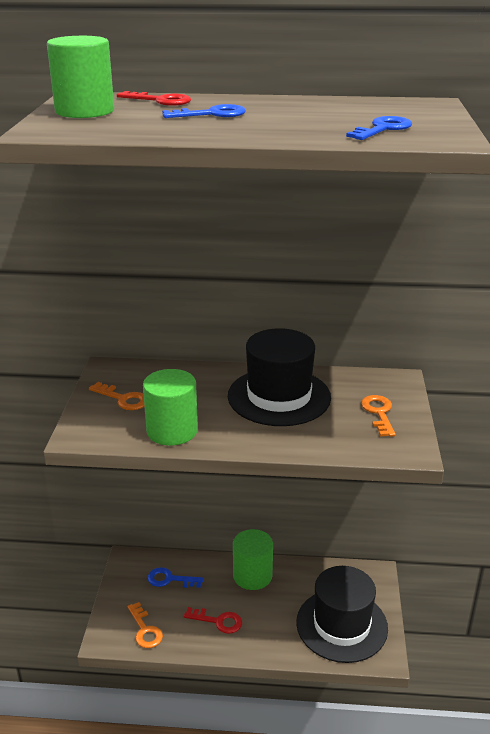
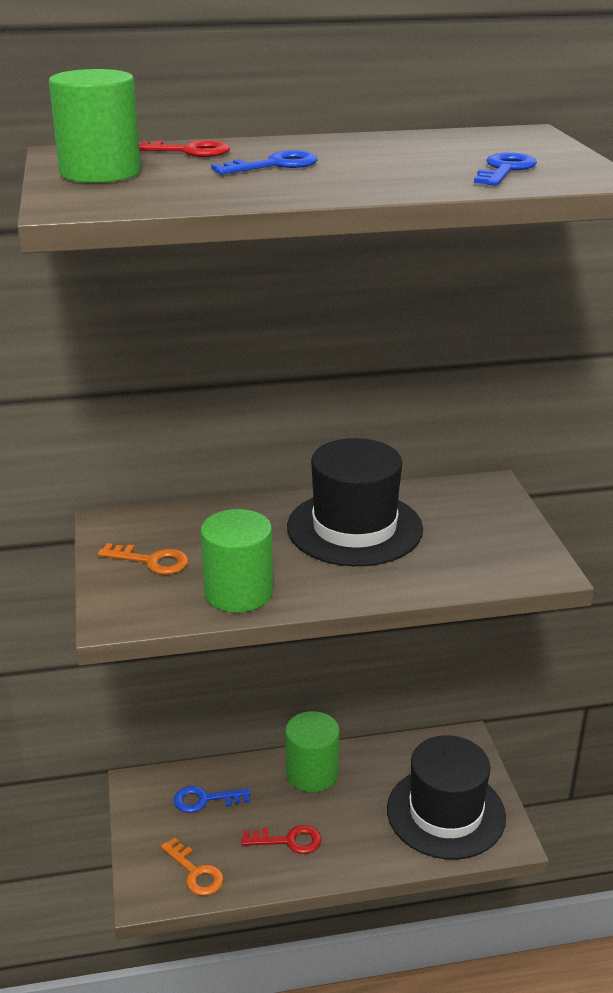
camera: 15 degrees left, 0 degrees up
orange key [361,395,396,437] -> none

